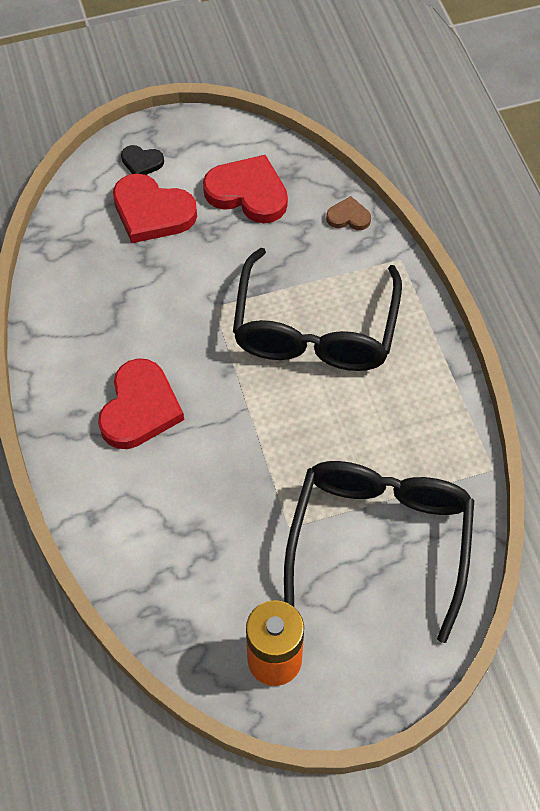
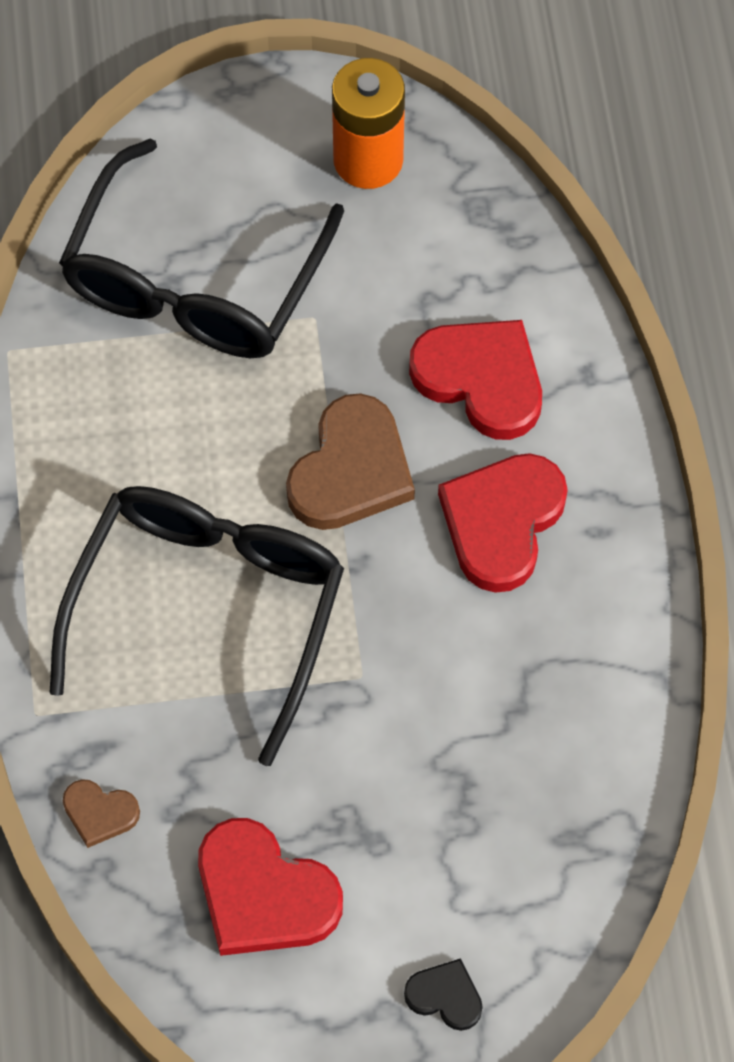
camera: 170 degrees left, 5 degrees up
red heart [113,174,197,243] -> red heart moved to [409,320,542,440]
none -> brown heart [286,393,415,530]

